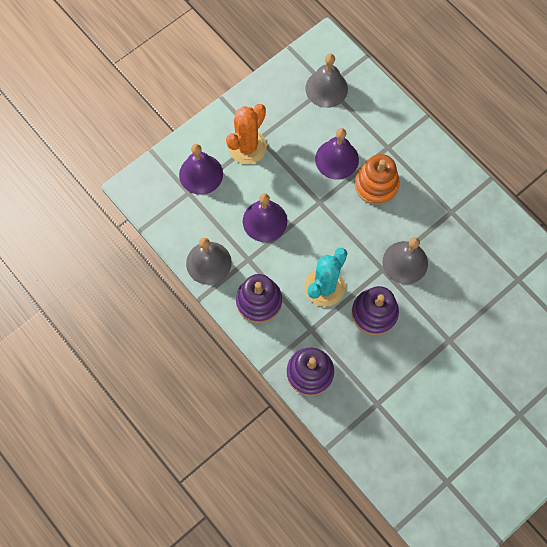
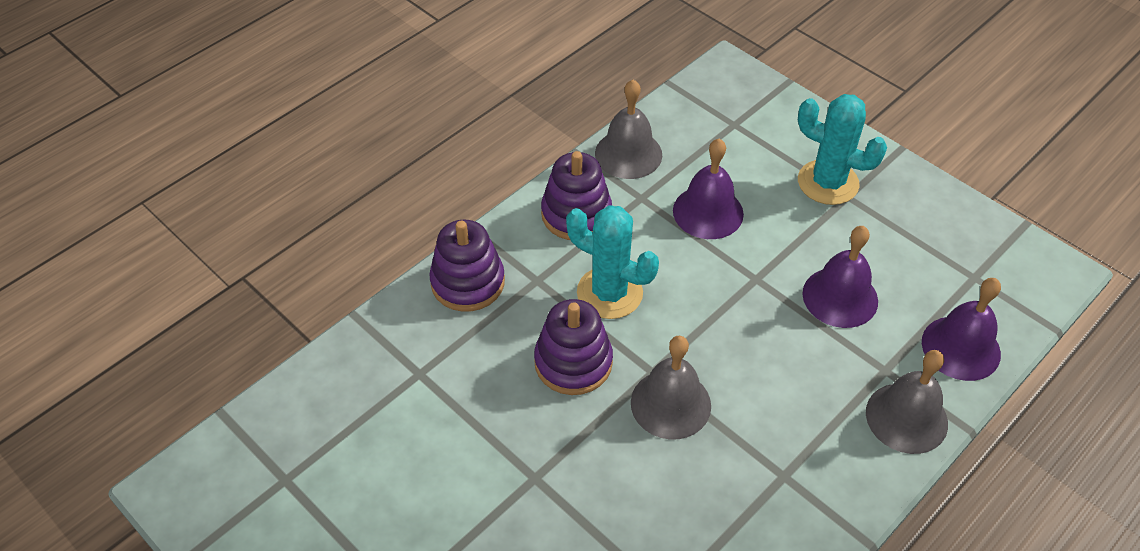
camera: 85 degrees right, 20 degrees down
purple bell [179,144,223,195] -> purple bell moved to [922,278,1001,381]
orange cactus [226,104,267,164] -> turquoise cactus [798,94,887,205]
grey bell [305,54,348,108] -> grey bell moved to [866,350,948,454]
orange stacking toy [355,154,400,205] -> none

